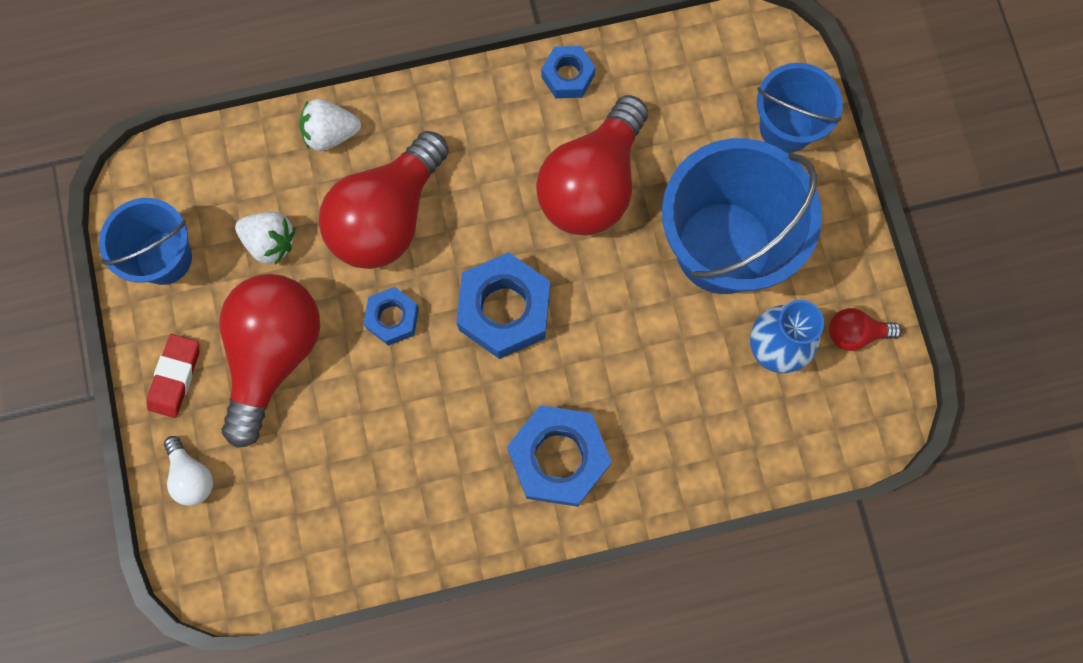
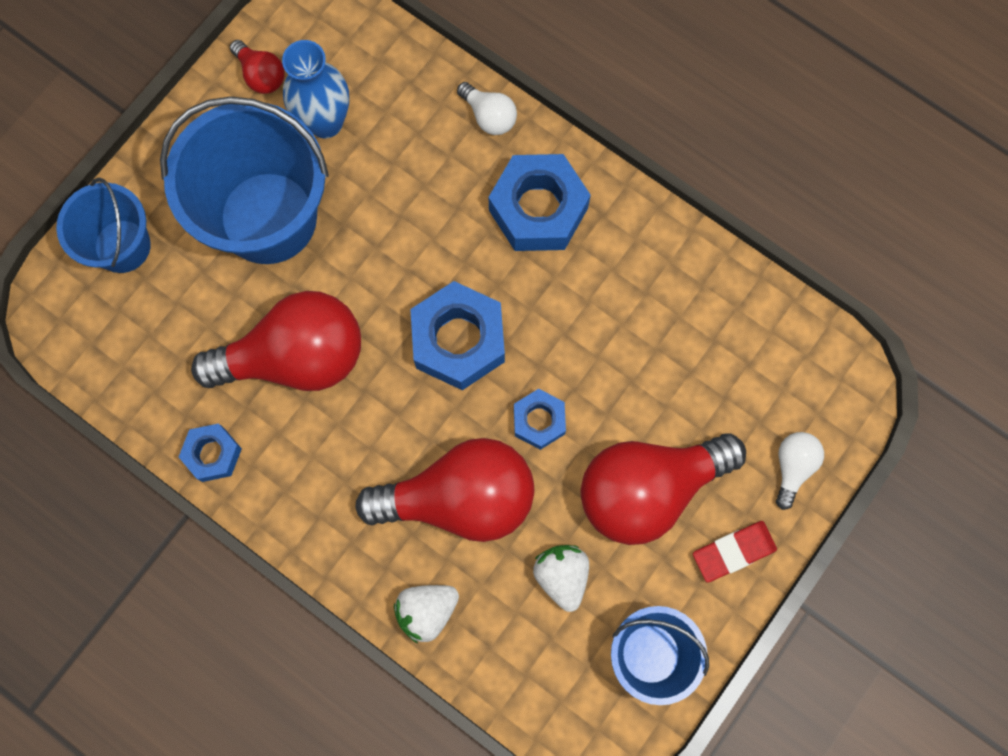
camera: 130 degrees left, 0 degrees up
white strawberry [299,99,361,151] -> white strawberry turned 105 degrees clockwise [394,585,459,643]
none -> white light bulb [457,82,517,135]

